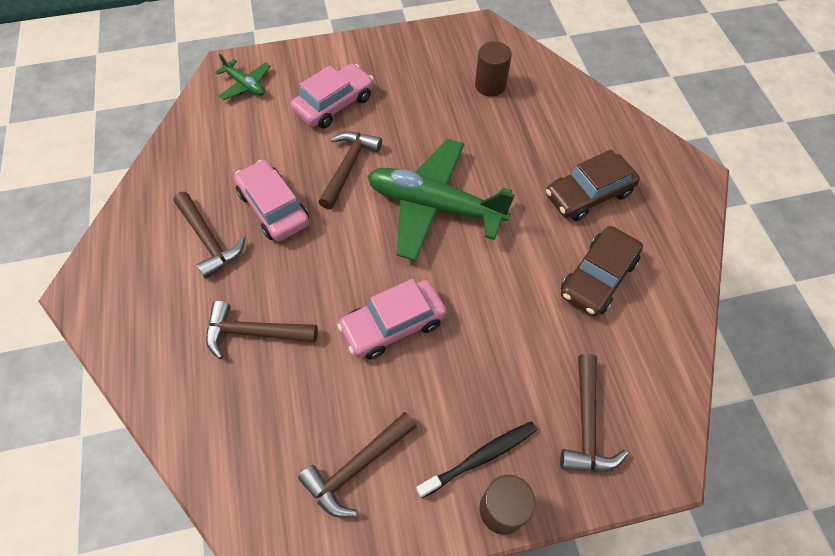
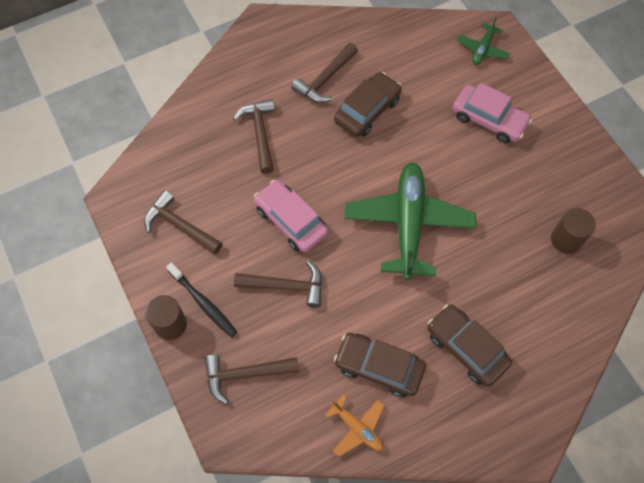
camera: 75 degrees right, 5 degrees up
pink car [234,160,309,241] -> brown car [334,72,402,137]
brown hammer [319,131,382,210] -> brown hammer moved to [234,261,322,308]
none -> orange plane [325,395,385,457]

